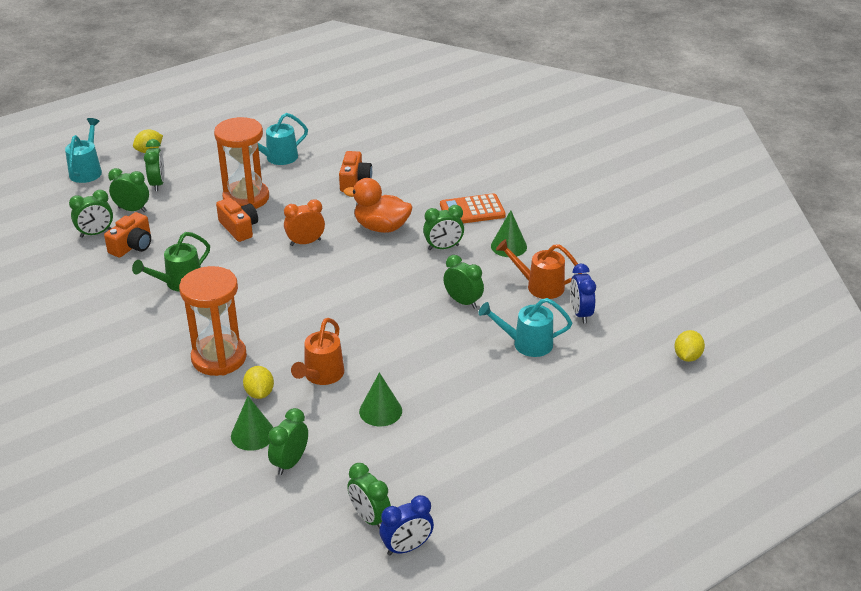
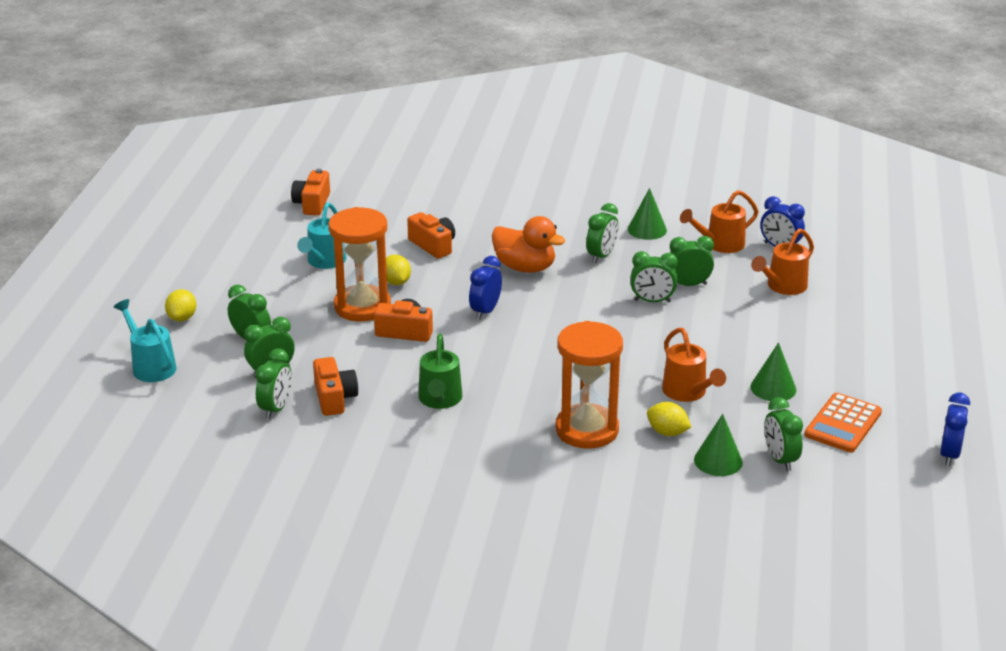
camera: 45 degrees left, 5 degrees down
orange clock [284,199,325,246] -> blue clock [469,256,502,320]
orange duck [344,178,412,233] -> orange duck turned 120 degrees counterclockwise [492,216,565,273]
green clock [347,463,391,529] -> green clock moved to [630,251,678,303]
orange calculator [440,193,506,223] -> orange calculator moved to [804,393,882,452]
turquoise watering can [478,298,572,357] -> orange watering can [751,228,814,295]
yellow lemon [674,330,705,362] -> yellow lemon moved to [386,254,411,285]
none -> orange camera [291,169,330,215]

